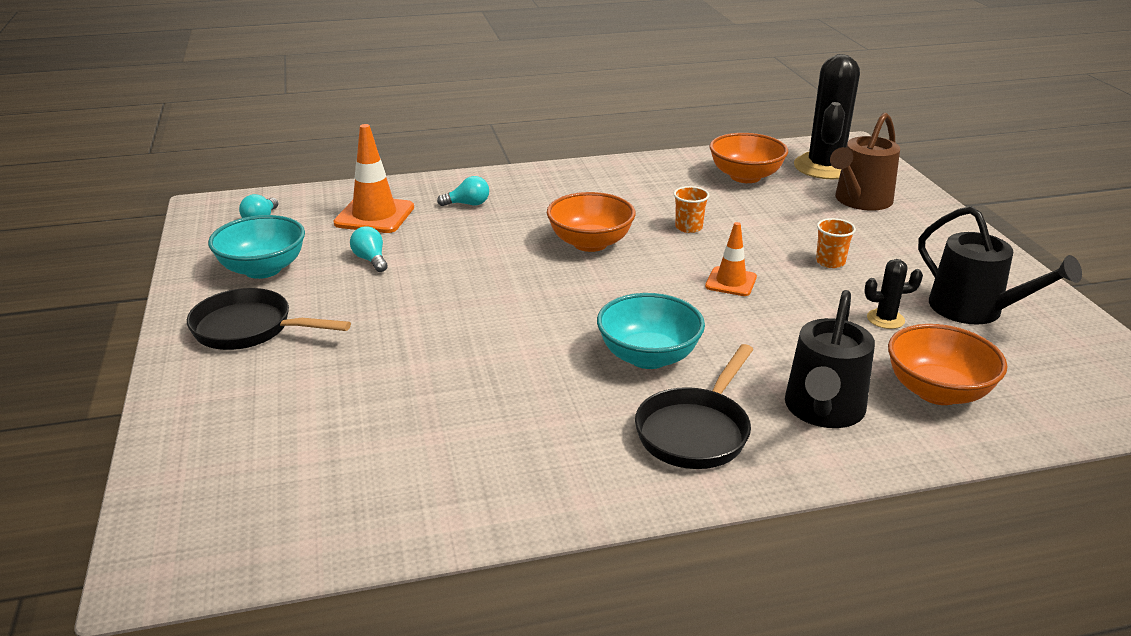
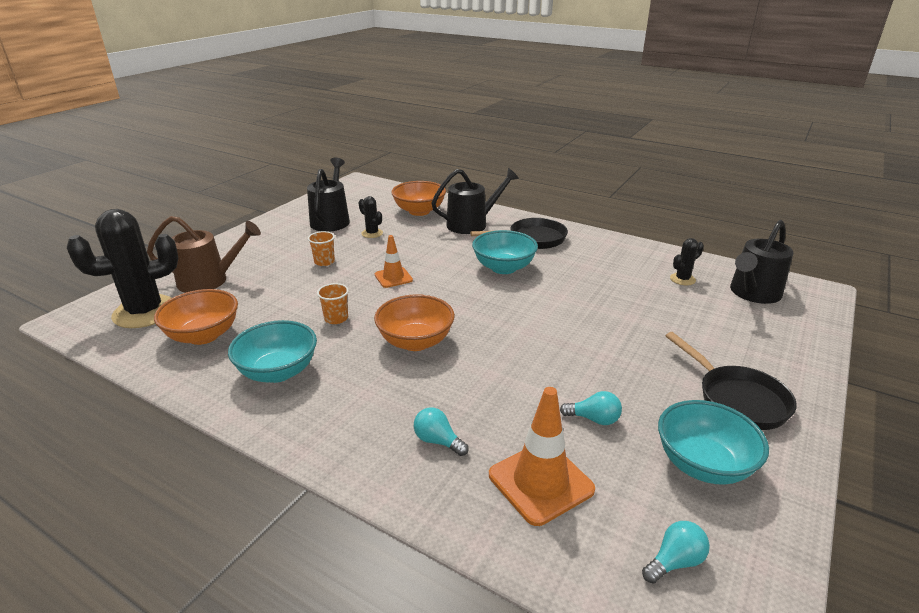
camera: 135 degrees left, 0 degrees up
turquoise light bulb [350,226,388,272] -> turquoise light bulb turned 90 degrees counterclockwise [560,391,622,425]
none -> turquoise bowl [228,320,317,383]
none -> black cactus [670,238,704,285]
none -> black watering can [730,220,793,304]

